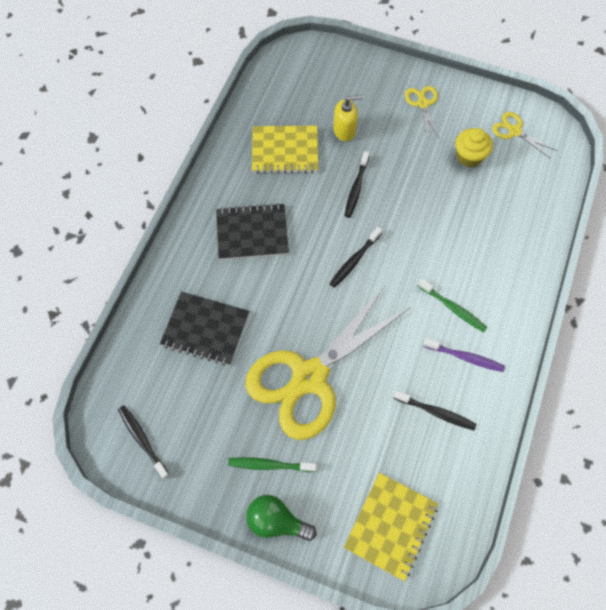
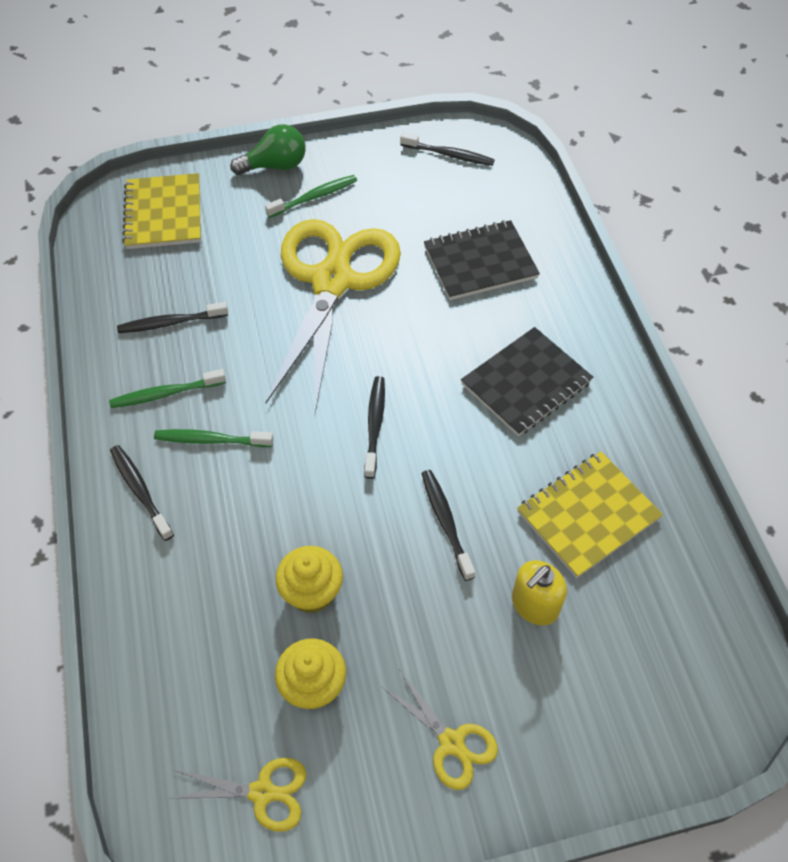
camera: 145 degrees right, 10 degrees down
purple toothbrush [423,338,505,372] -> green toothbrush [109,369,226,408]
none -> black toothbrush [110,445,174,541]
none -> yellow cupcake [276,546,343,613]

